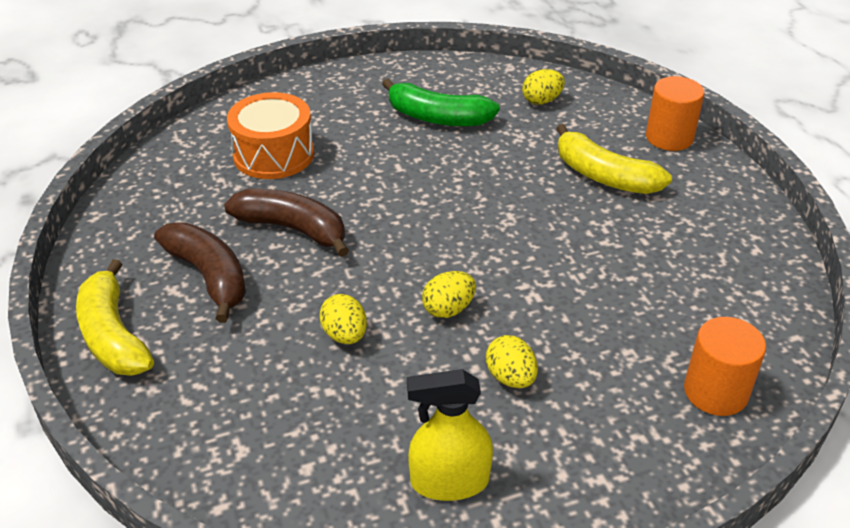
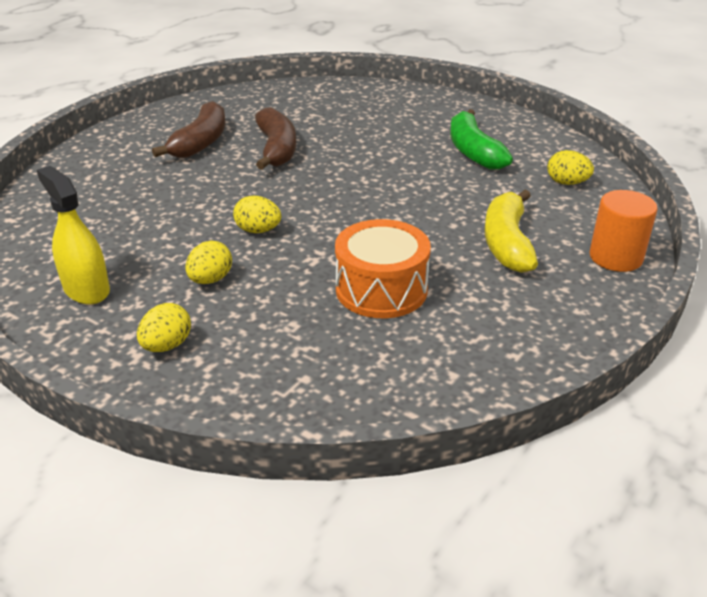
camera: 55 degrees right, 5 degrees down
yellow banana [76,259,154,376] -> none
orange drum [227,92,314,179] -> orange drum moved to [335,219,431,318]
yellow egg [319,294,367,344] -> yellow egg moved to [137,303,191,352]
orange cylinder [684,317,766,416] -> none

